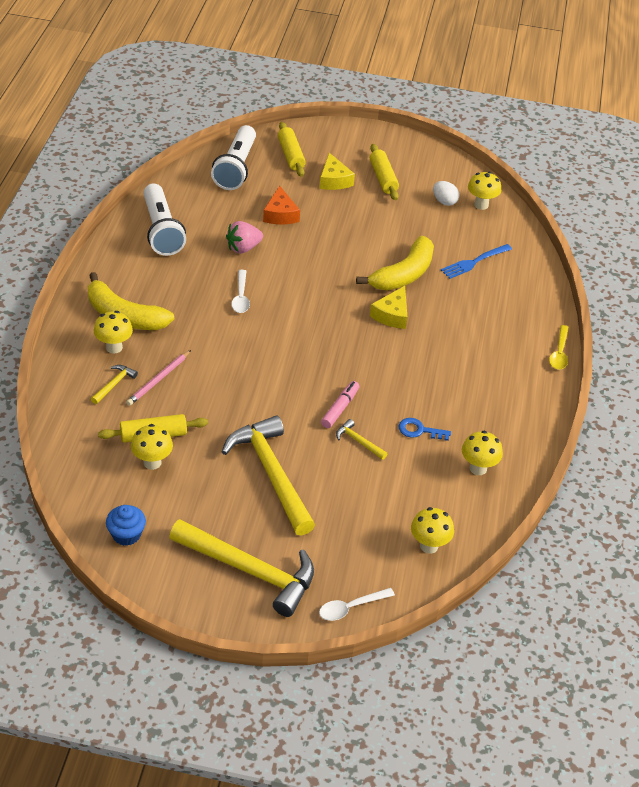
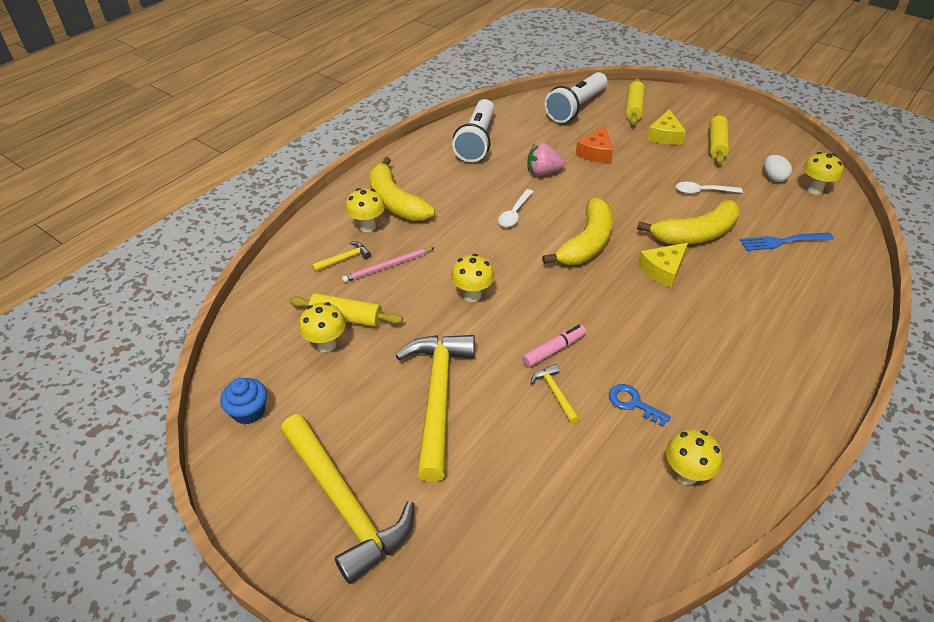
camera: 30 degrees right, 0 degrees up
white spoon [319,588,395,621] -> white spoon moved to [676,182,743,194]
yellow mushroom [411,507,454,554] -> yellow mushroom moved to [451,254,494,302]
yellow spoon [549,325,569,370] -> none
none -> yellow banana [542,198,613,265]

